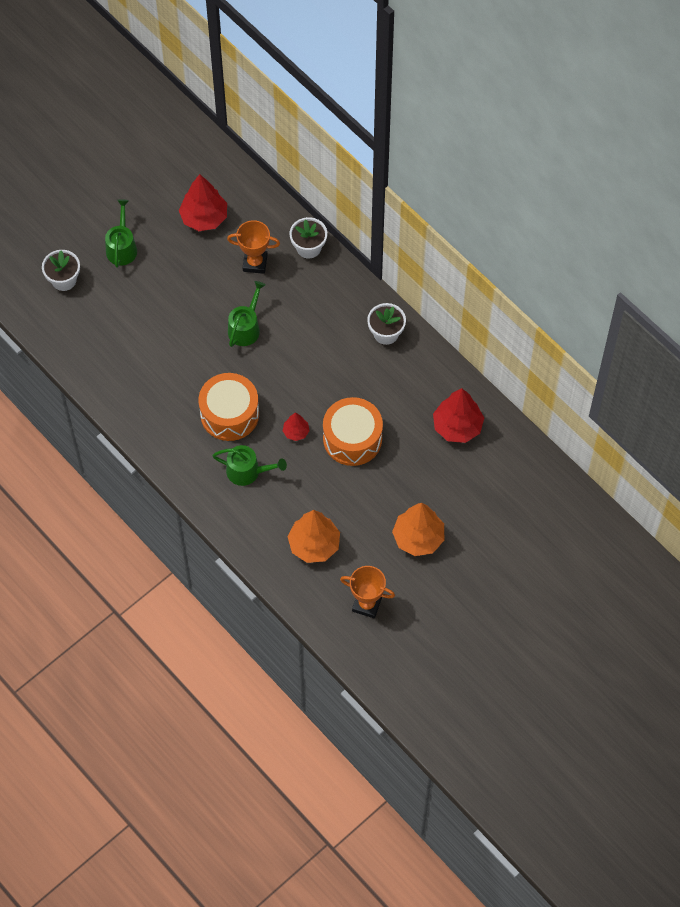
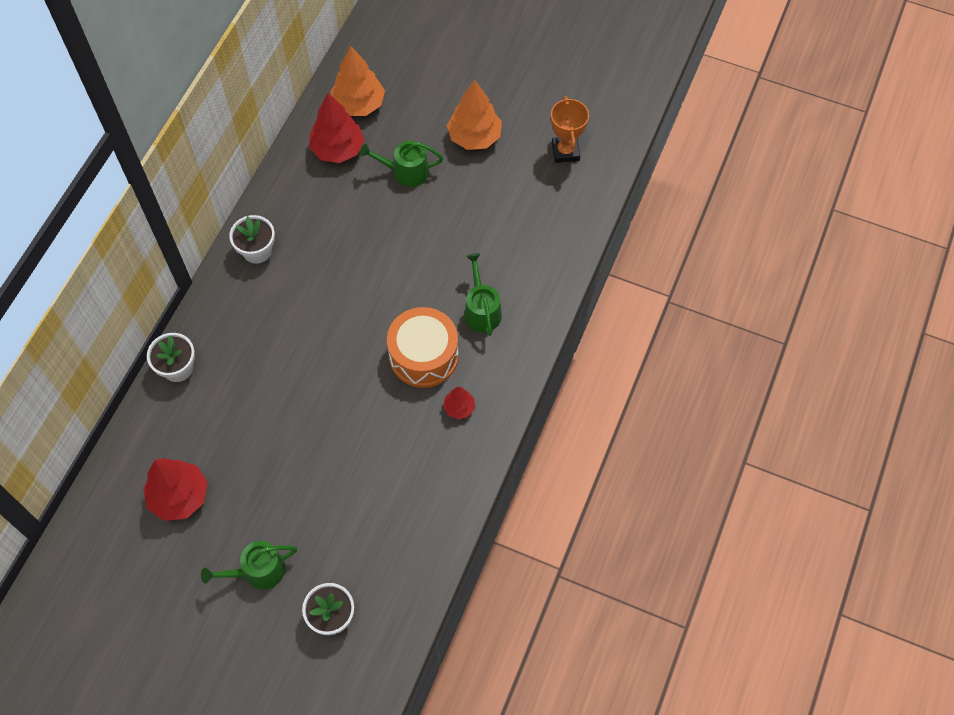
camera: 115 degrees left, 0 degrees up
orange trophy [227,220,280,274] -> none
green watering can [228,281,265,347] -> green watering can moved to [360,141,443,187]
red tree [283,412,310,441] -> red tree moved to [443,386,475,419]
orange tree [288,510,340,563] -> orange tree moved to [330,46,385,116]
orange drum [323,397,383,466] -> none

